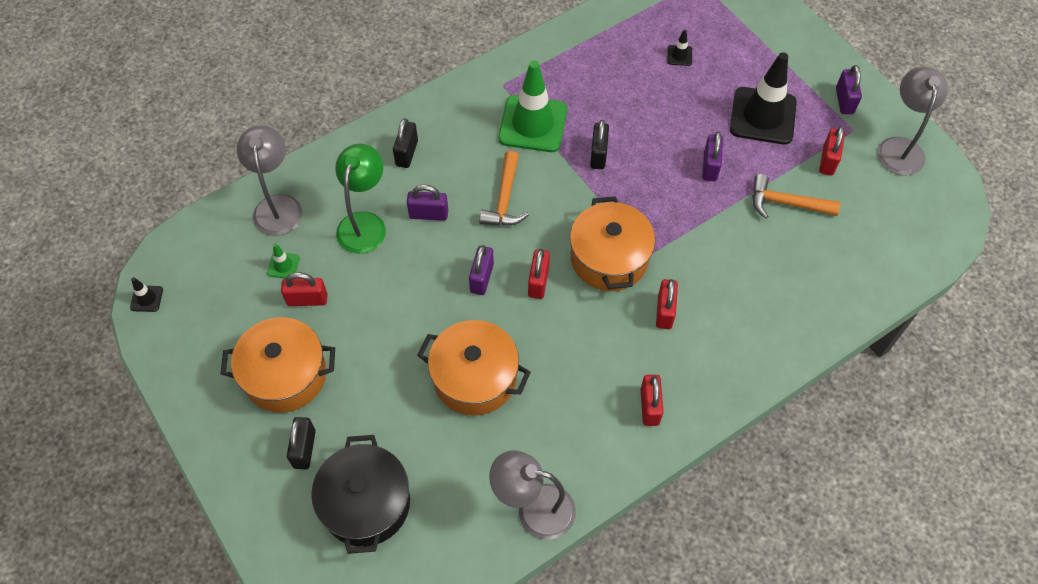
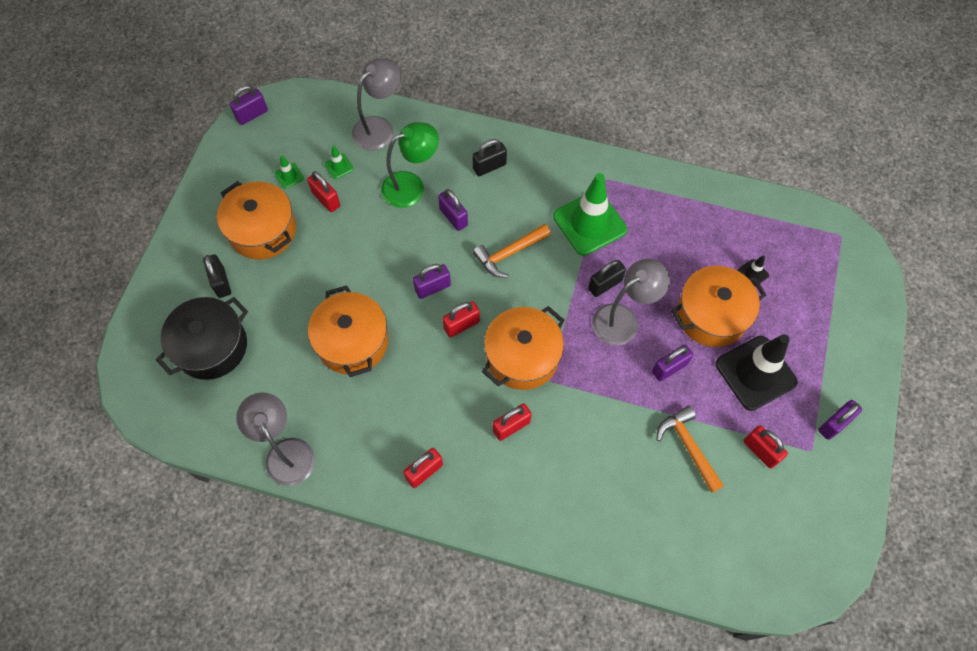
camera: 50 degrees right, 5 degrees up
black traffic cone [130,277,163,312] -> purple padlock [230,85,268,125]
black padlock [287,417,316,470] -> black padlock turned 75 degrees counterclockwise [203,254,231,298]
red padlock [819,126,845,176] -> red padlock turned 75 degrees clockwise [744,425,788,469]
grey lamp [877,67,948,176] -> grey lamp moved to [592,259,670,345]
none -> green traffic cone [275,155,304,189]
none -> orange pot [671,266,766,347]

